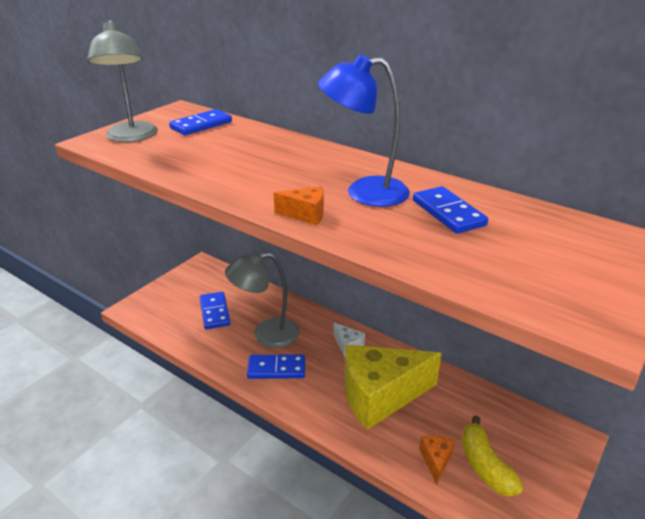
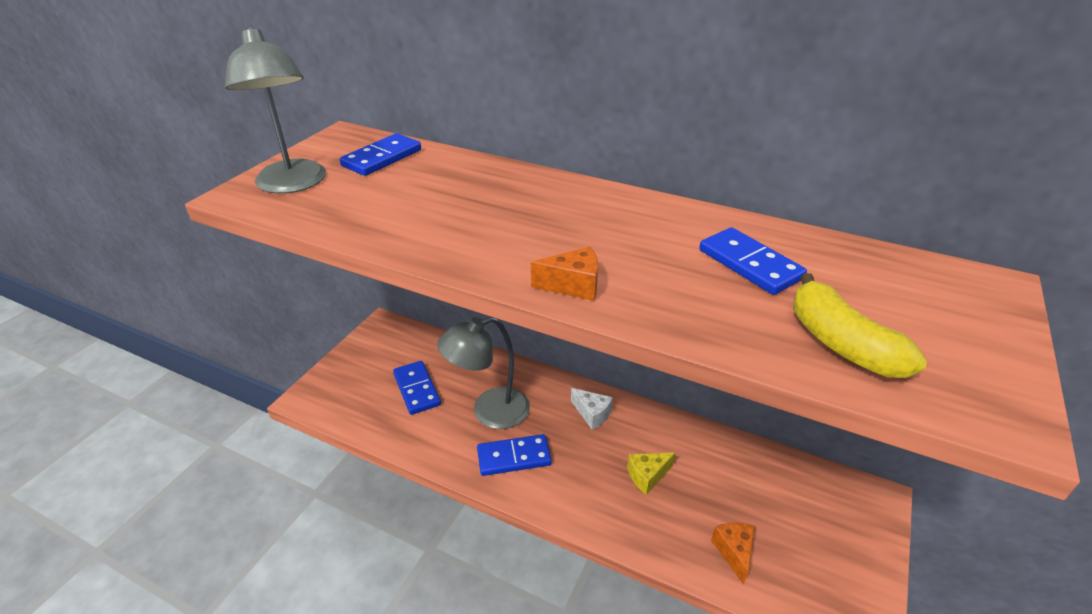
camera: 10 degrees left, 5 degrees up
blue lamp [318,54,410,207] -> none
yellow cheese [344,345,442,430] -> yellow cheese [627,452,676,495], size x0.41
yellow banana [462,416,524,496] -> yellow banana moved to [793,273,927,378]

